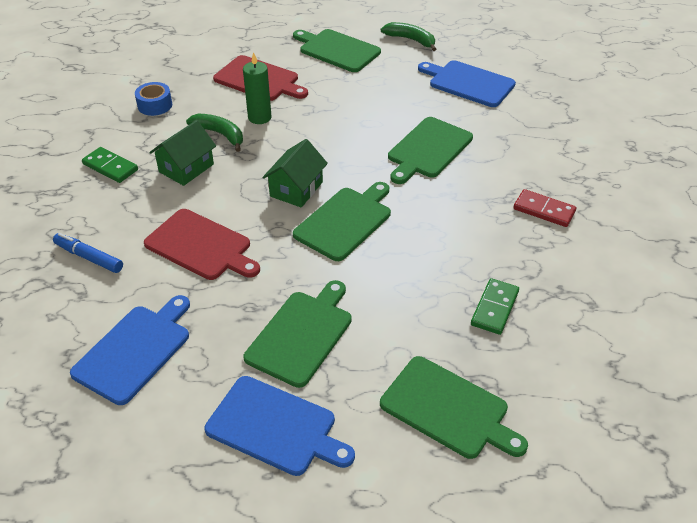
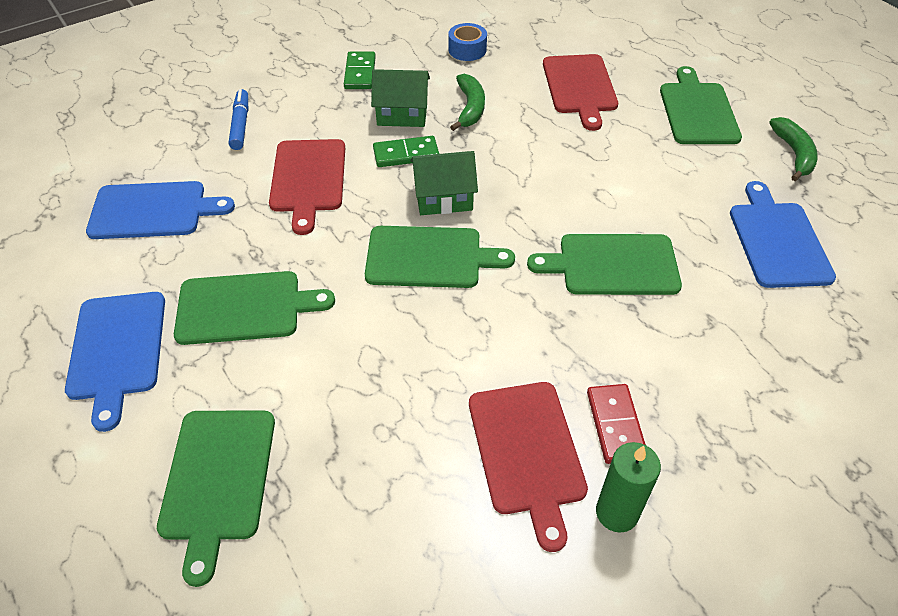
camera: 55 degrees right, 5 degrees up
green candle [243,52,271,124] -> green candle moved to [596,442,661,532]
green domino [471,278,519,335] -> green domino moved to [373,136,439,167]
none -> red cutting board [469,382,588,552]

